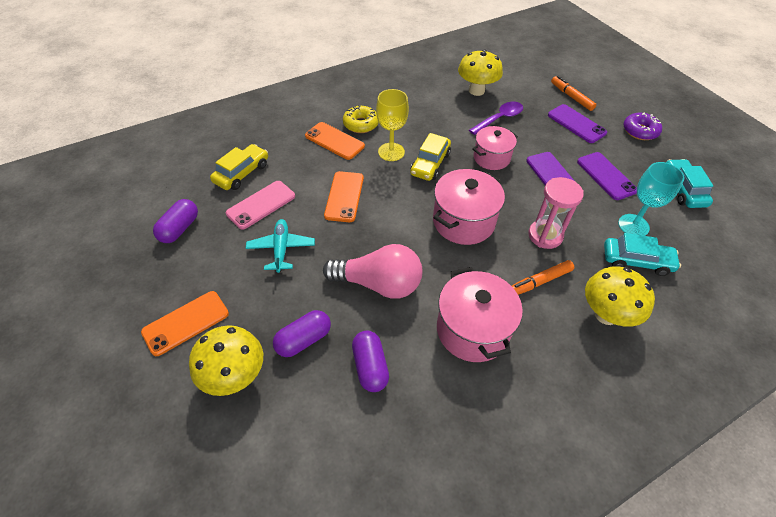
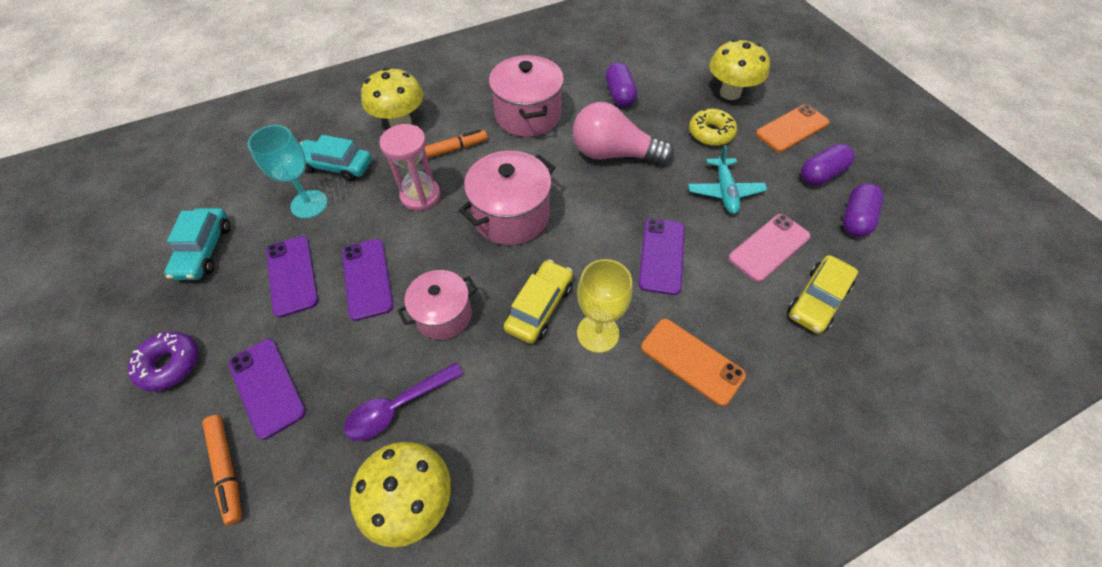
camera: 175 degrees left, 5 degrees up
purple capsule [273,310,331,357] -> purple capsule moved to [801,144,855,186]
orange phone [324,171,364,222] -> purple phone [639,218,685,295]
yellow donut [343,105,379,133] -> yellow donut moved to [689,109,737,146]

